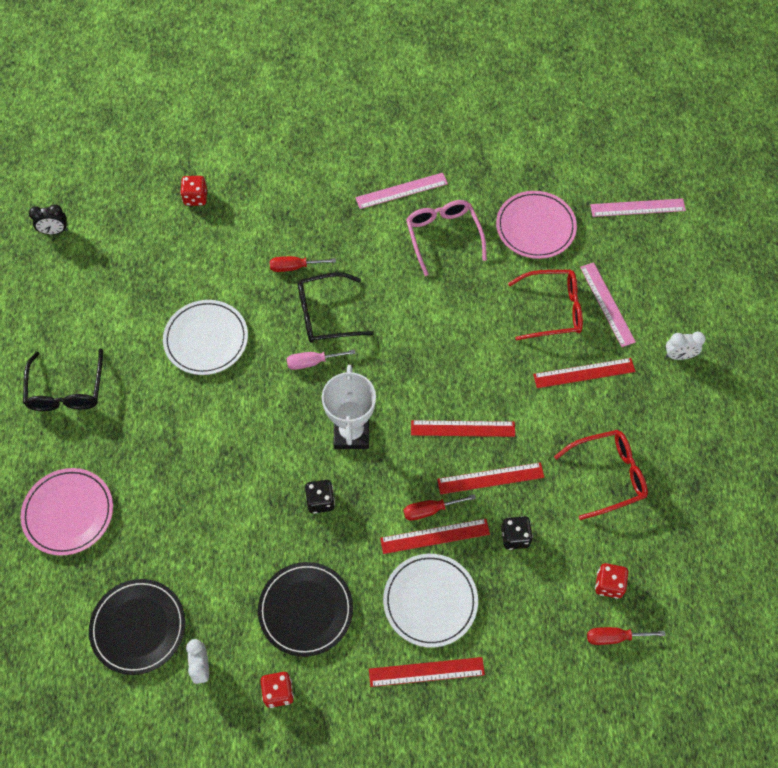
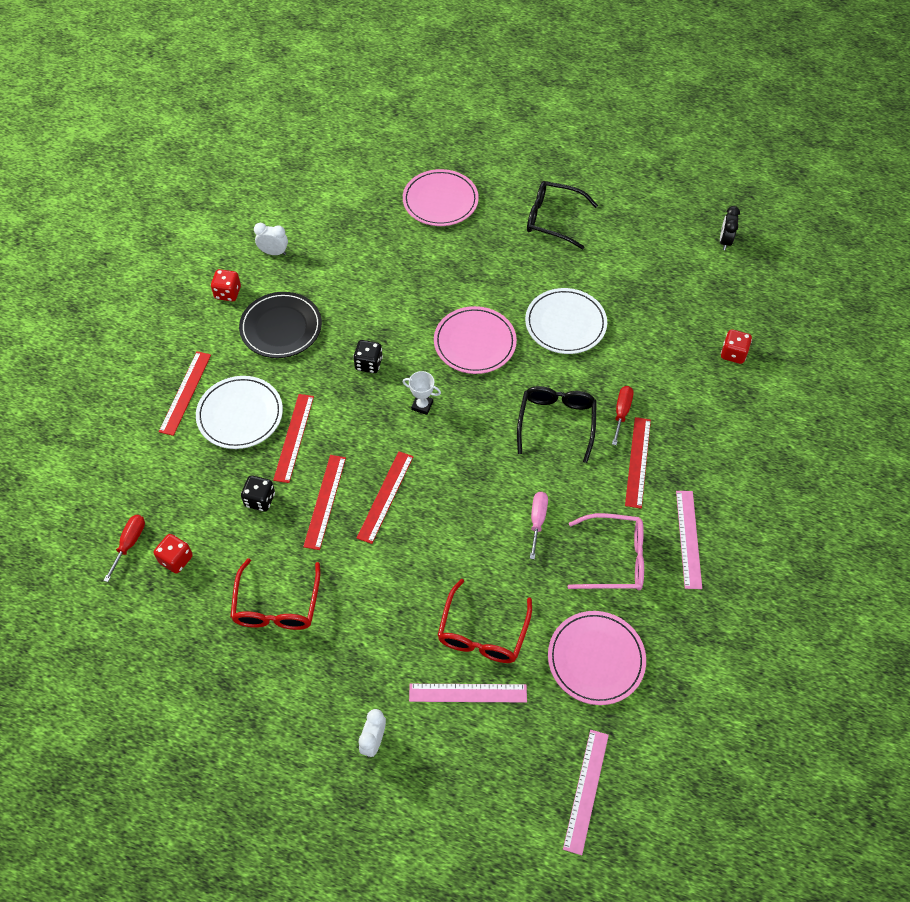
camera: 110 degrees right, 5 degrees down
black plate [89,579,185,675] -> none
pink screwdriver [287,349,356,370] -> pink screwdriver moved to [530,492,548,559]
white trophy [322,365,376,449] -> white trophy [403,371,441,415], size x0.51
red screwdriver [404,494,476,521] -> none
red ruler [533,358,636,388] -> red ruler moved to [625,417,651,509]
none -> pink plate [434,306,517,374]

